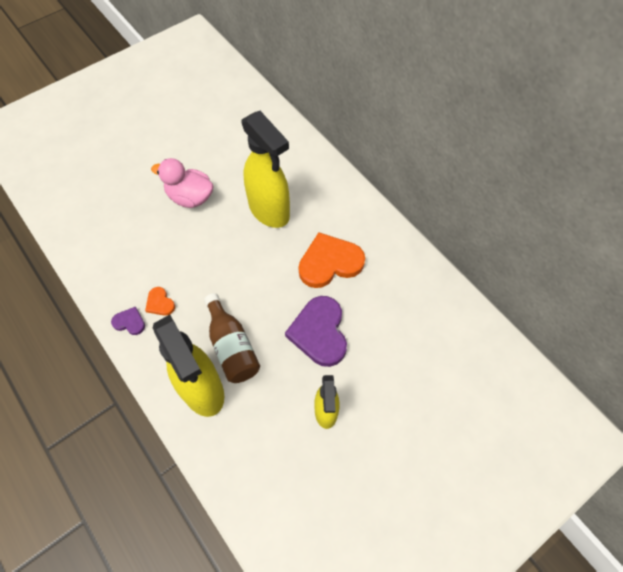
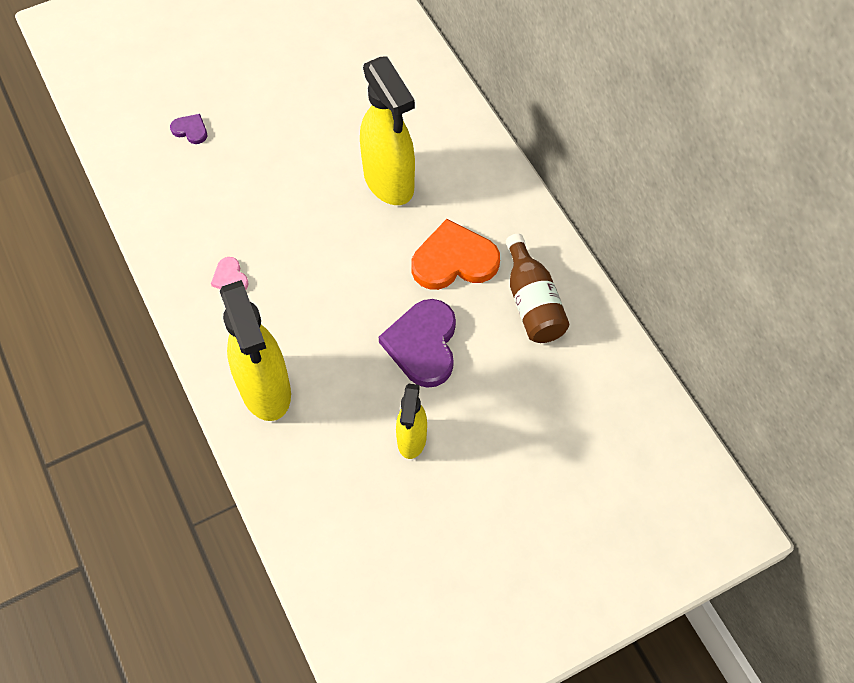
camera: 10 degrees right, 0 degrees up
purple heart [111,307,145,335] -> purple heart moved to [170,114,207,144]
orange heart [145,287,175,316] -> pink heart [211,257,249,290]
pink duck [151,158,214,208] -> none
brown bottle [204,293,260,383] -> brown bottle moved to [506,234,569,343]

